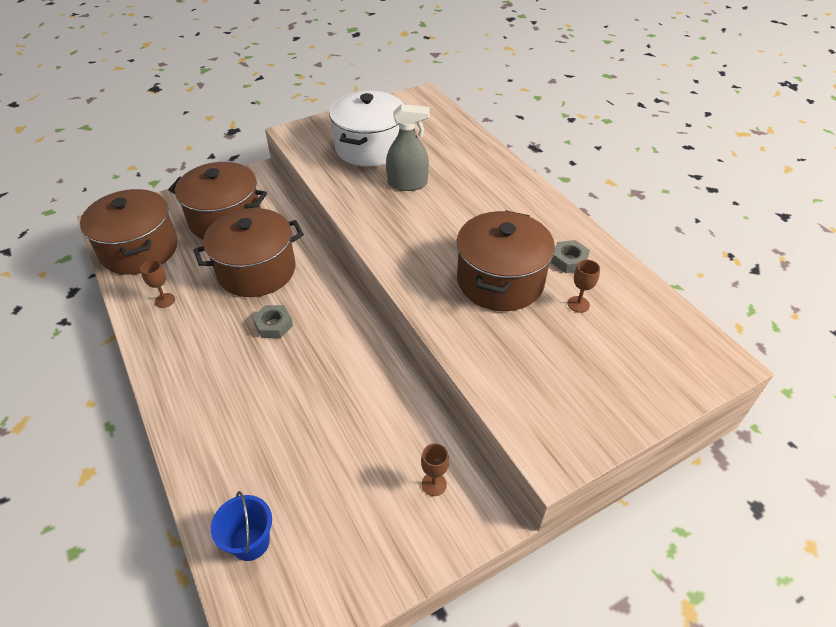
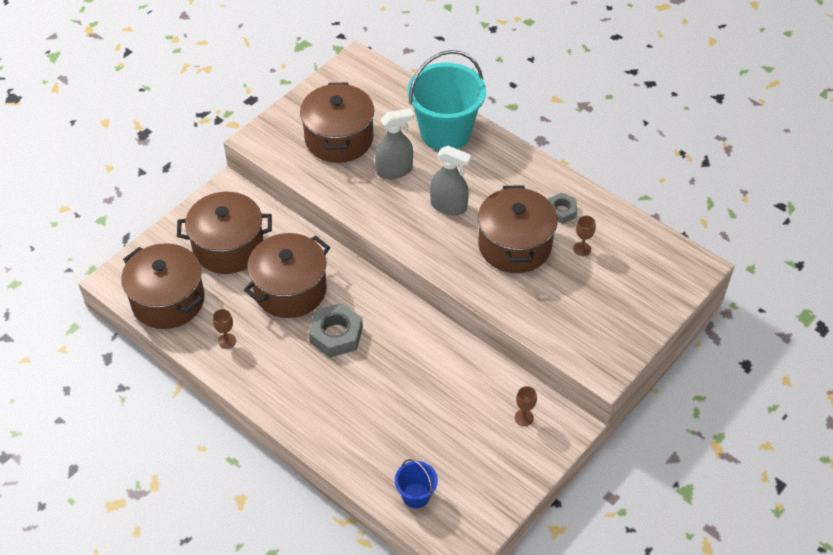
camera: 20 degrees left, 5 degrees up
grey nut [253,305,293,338] -> grey nut [309,303,363,358], size x1.64
white pot [329,91,404,166] -> brown pot [300,83,374,163]
none -> turquoise bucket [407,50,486,151]
none -> grey spray bottle [430,146,472,215]

